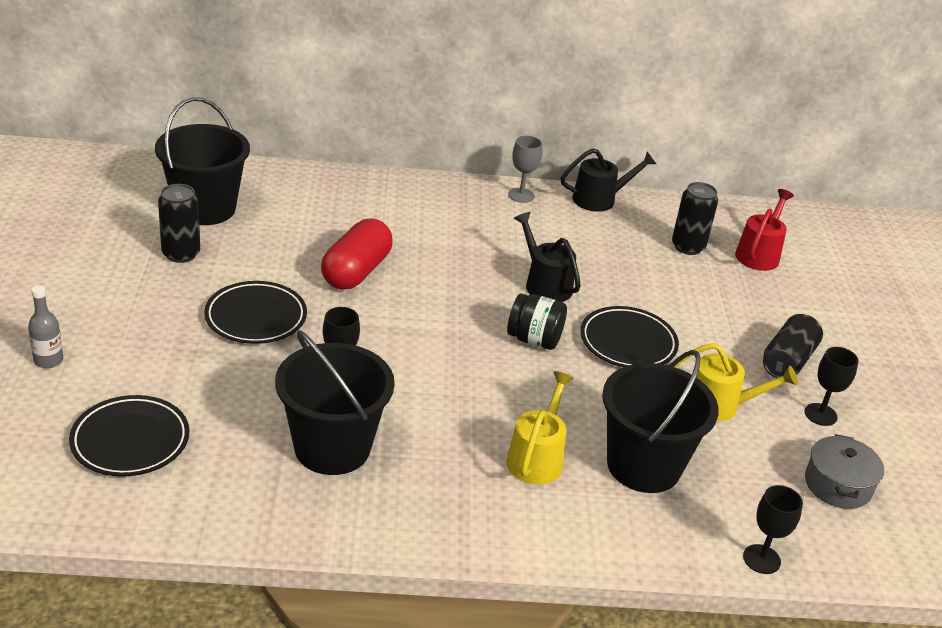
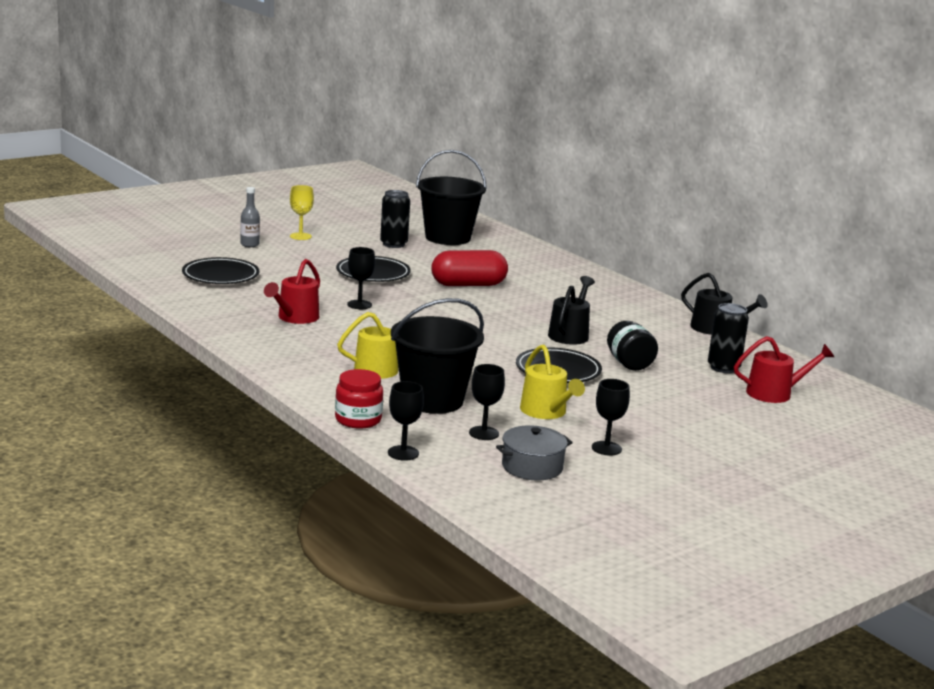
camera: 55 degrees right, 15 degrees down
black bucket [275,330,395,475] -> red watering can [264,259,320,324]
black jar [507,293,567,350] -> black jar moved to [607,321,658,371]
grey goblet [508,136,542,203] -> none
black can [763,314,823,378] -> none
none -> yellow goblet [290,185,314,240]
none -> red jar [335,369,383,429]
none -> black goblet [469,364,505,440]

